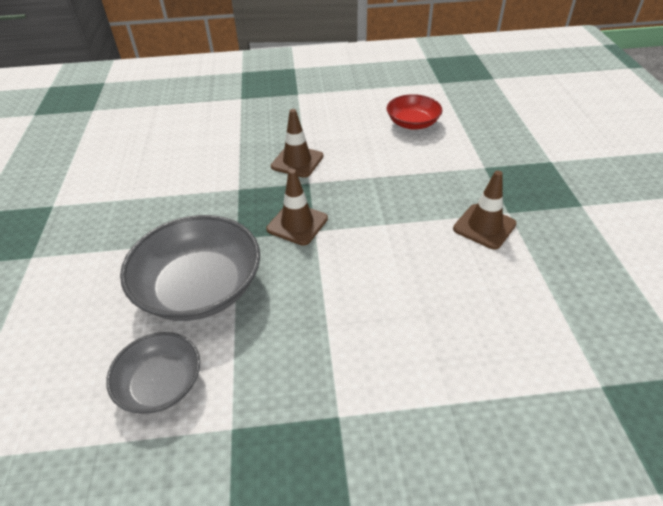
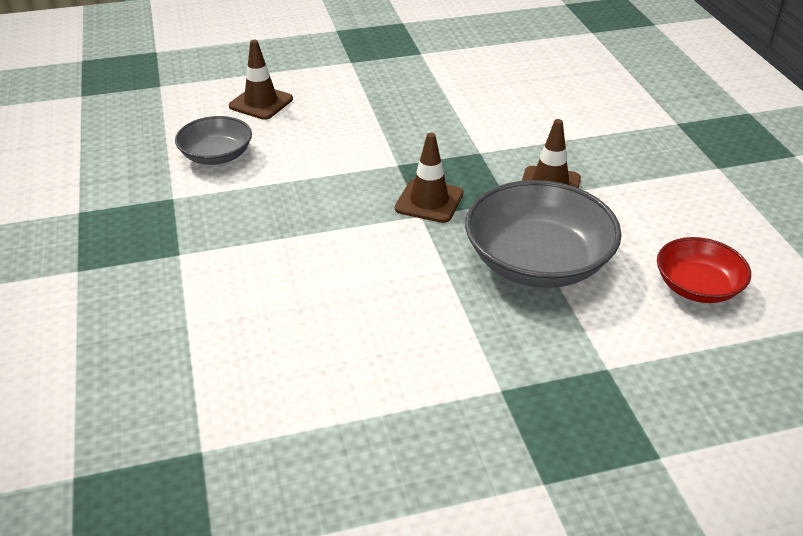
camera: 80 degrees right, 5 degrees down
grey bowl [120,215,260,321] -> grey bowl moved to [465,180,622,288]
brown traffic cone [453,171,517,249] -> brown traffic cone moved to [229,40,293,120]

